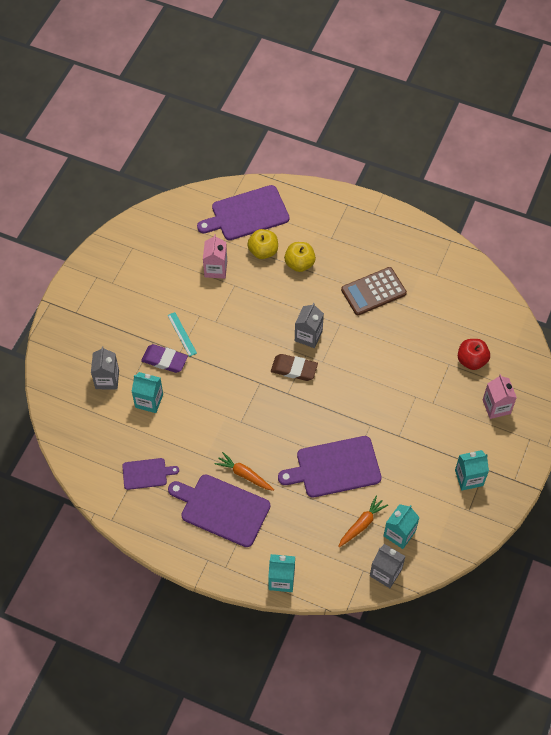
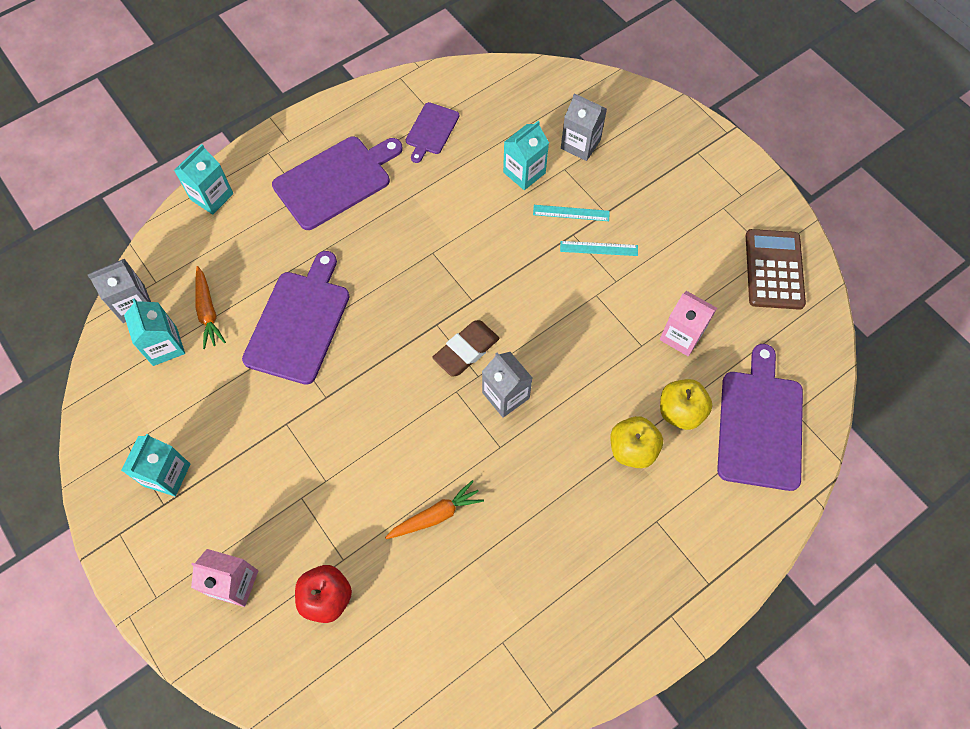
camera: 120 degrees right, 5 degrees up
purple eraser [141,344,188,373] -> turquoise ruler [533,205,610,221]
orange carrot [215,452,274,491] -> orange carrot moved to [385,480,484,539]
brown calculator [341,267,407,315] -> brown calculator moved to [746,229,806,310]

